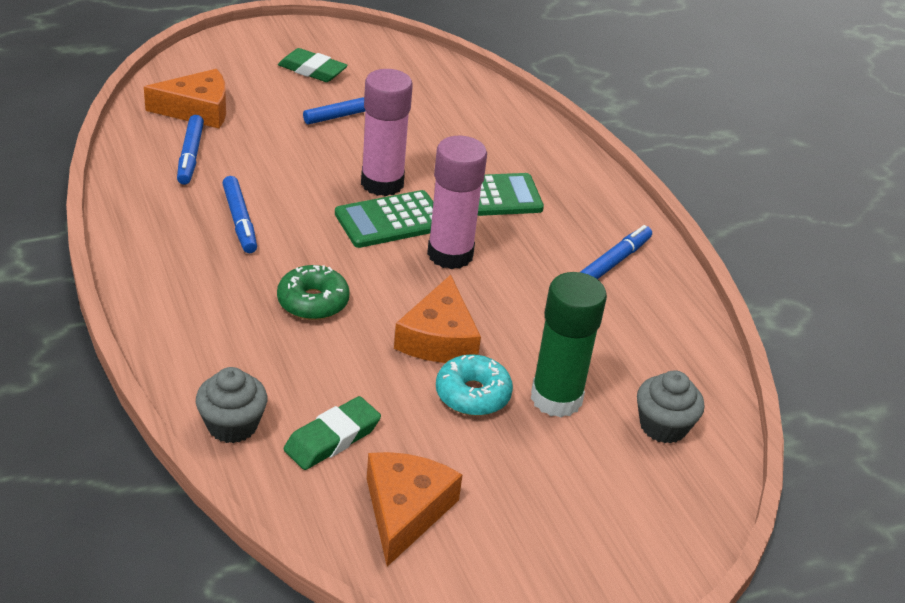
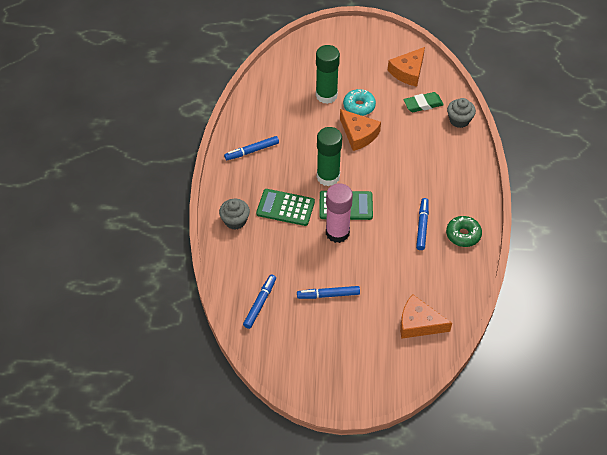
camera: 150 degrees left, 15 degrees up
blue marker [177,115,204,185] -> blue marker moved to [243,274,276,329]
green donut [277,265,350,320] -> green donut moved to [446,216,482,247]
green eraser [278,48,348,82] -> none
orange cheese [394,275,481,363] -> orange cheese turned 105 degrees clockwise [340,109,381,151]
pink glue stick [427,136,487,269] -> green glue stick [317,127,342,186]
grey cupcake [637,370,704,444] -> grey cupcake moved to [219,199,250,230]

